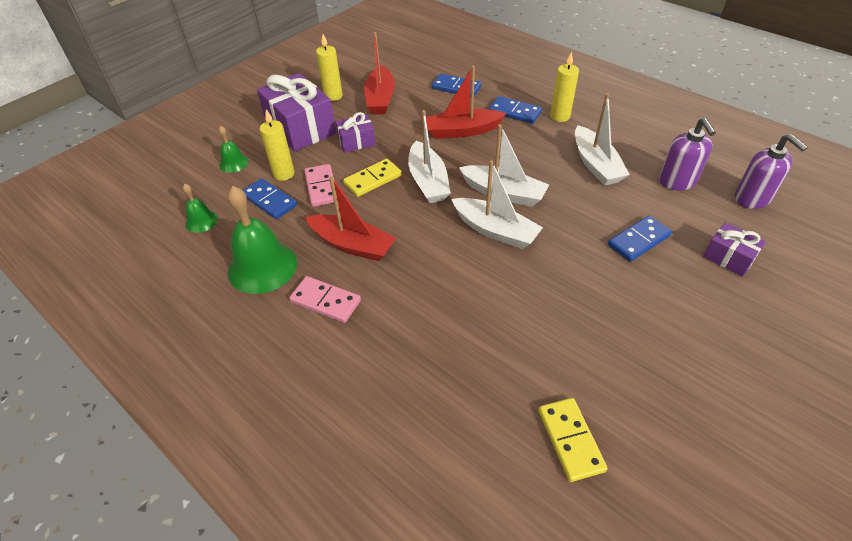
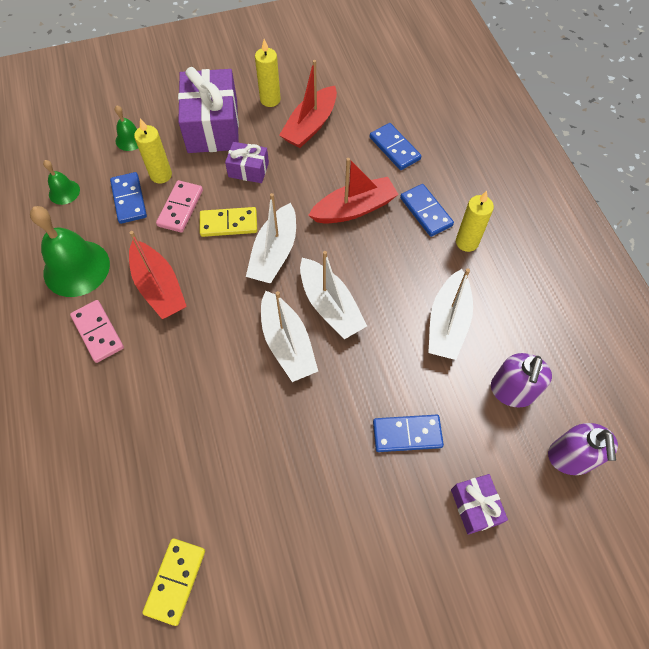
camera: 30 degrees right, 15 degrees up
red boat [426,66,507,139] -> red boat turned 135 degrees clockwise [308,158,399,224]

